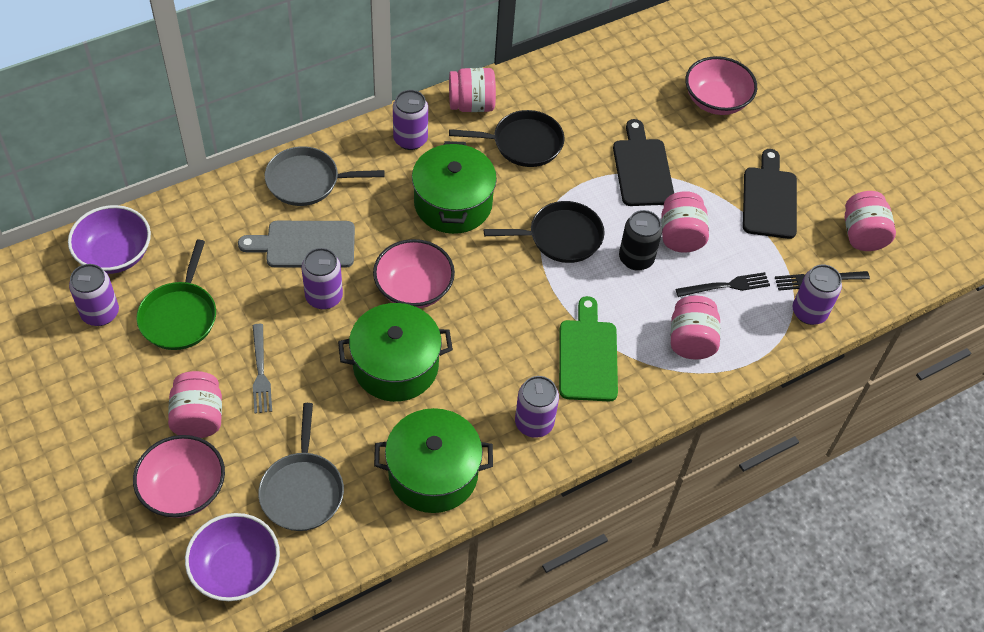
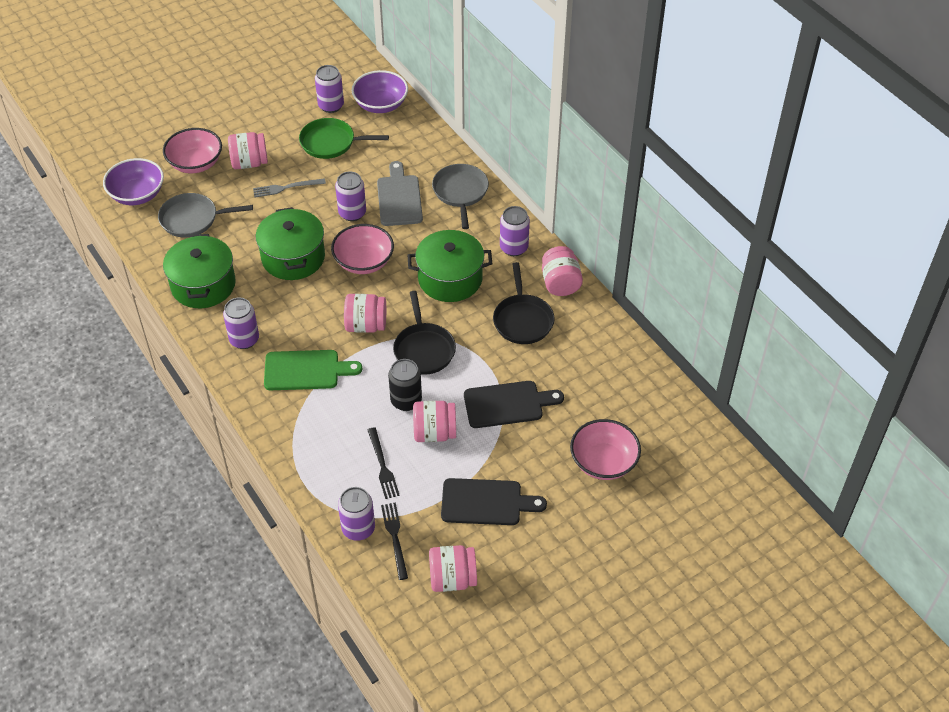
camera: 90 degrees right, 5 degrees down
pink jar [671,296,720,359] -> pink jar moved to [344,294,386,333]

